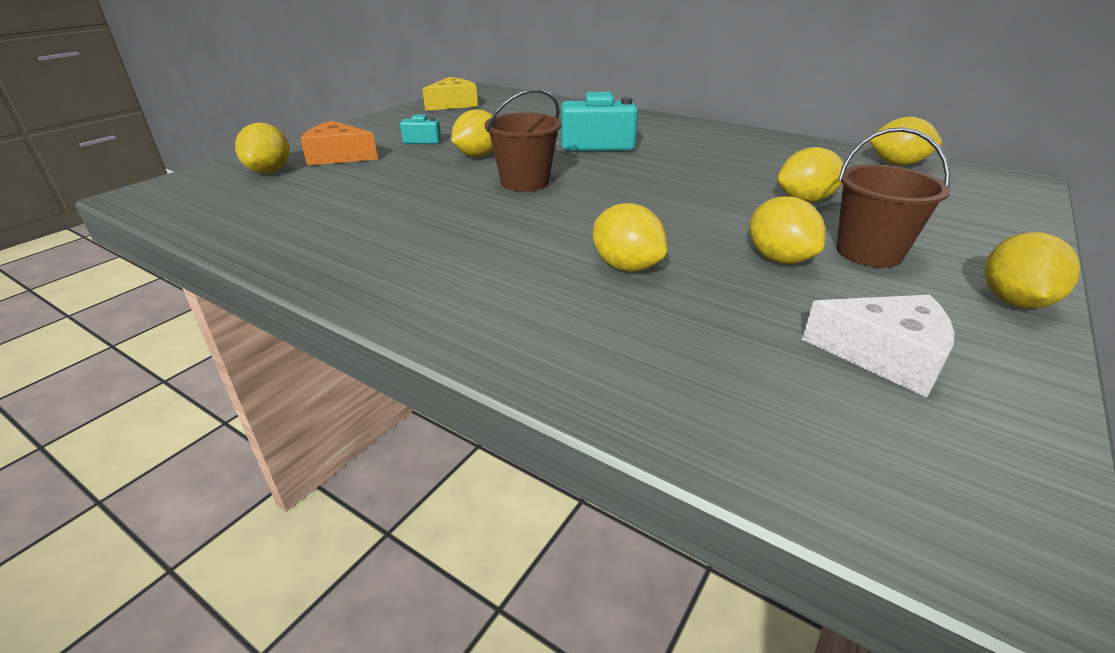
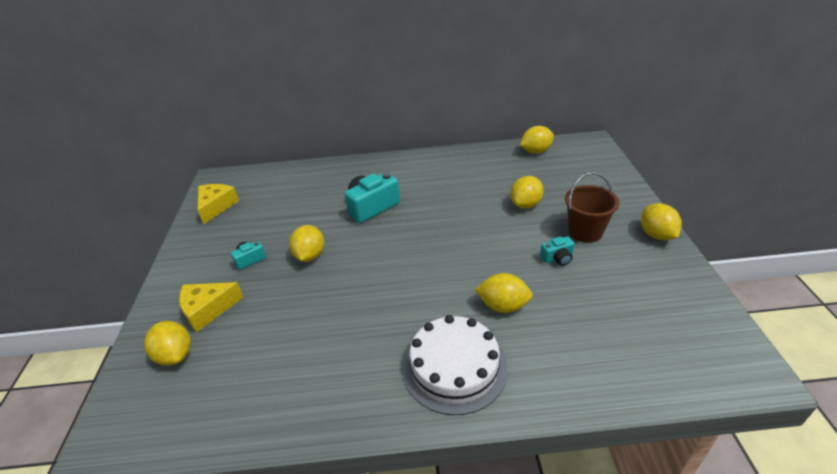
camera: 35 degrees left, 5 degrees up
orange cheese [300,121,378,165] -> yellow cheese [179,282,244,333]
brown bucket [485,89,562,192] -> none
yellow lemon [750,196,826,264] -> turquoise camera [540,236,575,266]
white cheese [802,295,955,398] -> none
none -> white cake [403,315,508,415]

